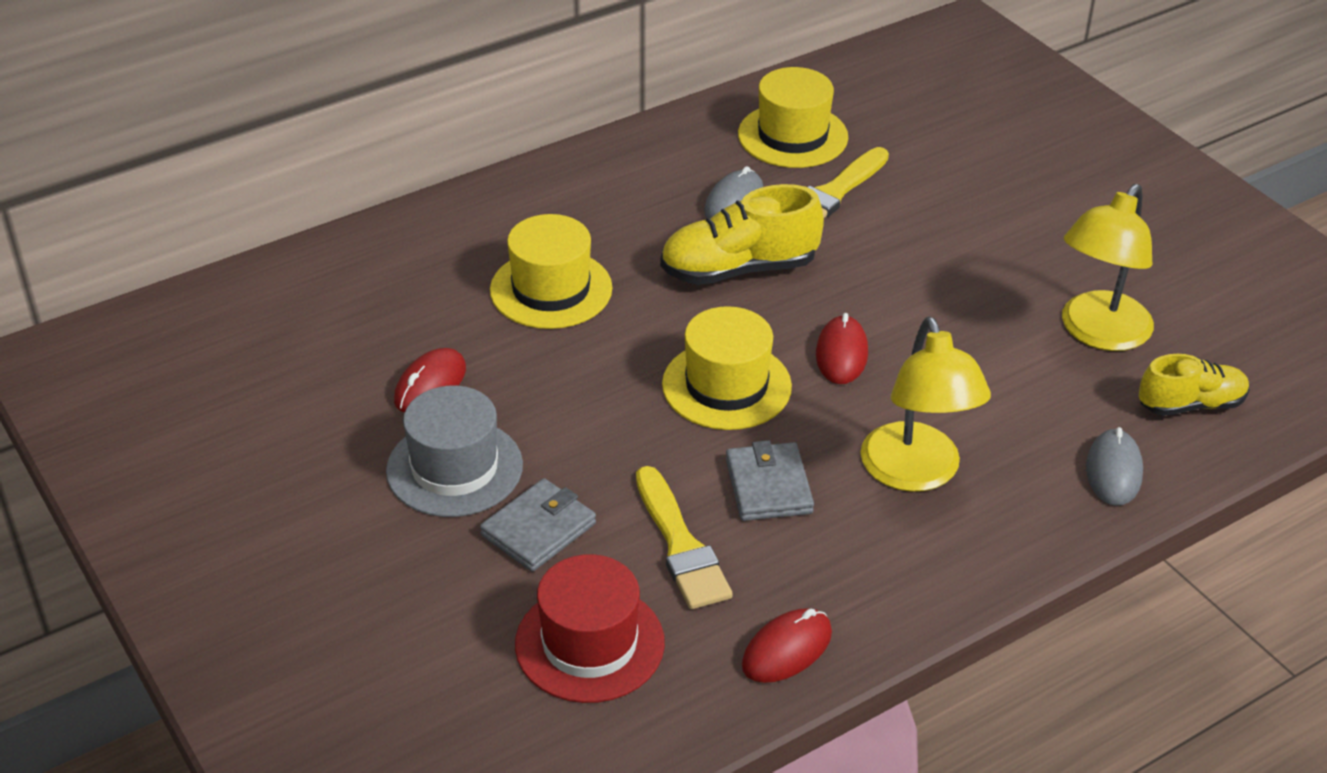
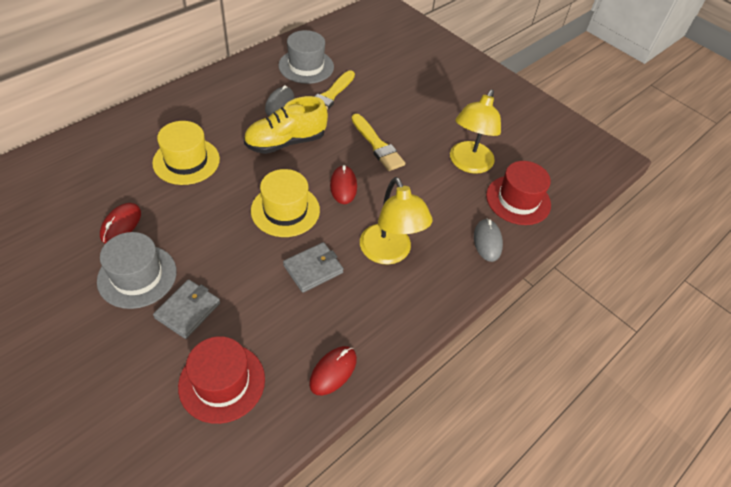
camera: 15 degrees left, 10 degrees up
yellow brush [636,466,733,609] -> yellow brush moved to [352,114,405,171]
grey wallet [726,440,814,521] -> grey wallet turned 75 degrees clockwise [283,242,344,293]
yellow hat [738,67,848,168] -> grey hat [278,30,334,84]
yellow shoe [1138,354,1249,416] -> red hat [486,161,551,225]

